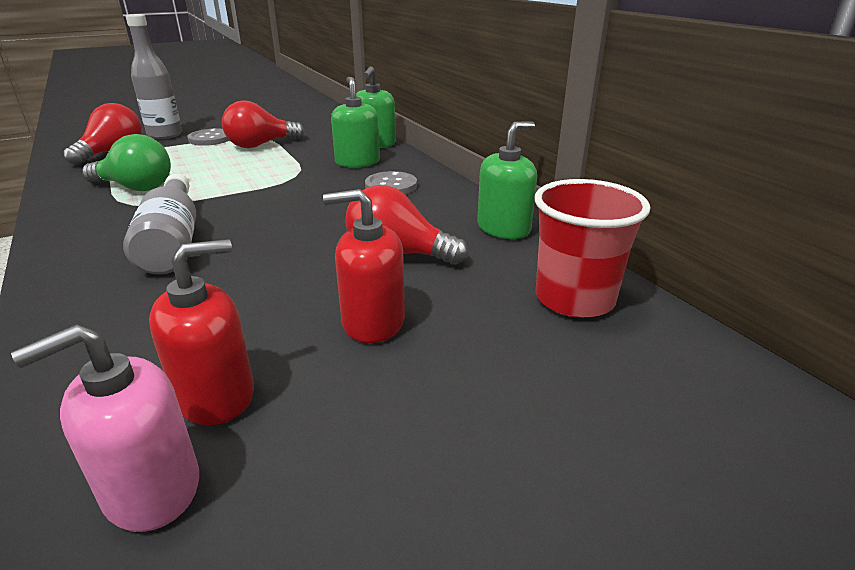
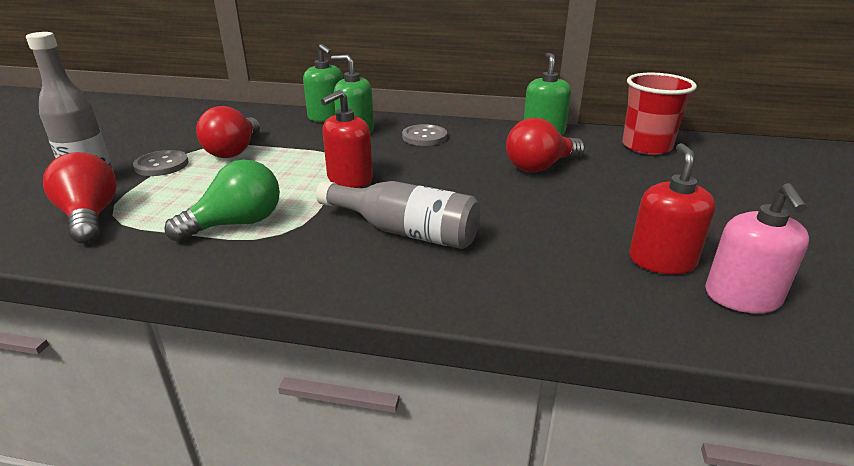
camera: 50 degrees left, 0 degrees up
red soap dispenser [323,189,405,343] -> red soap dispenser moved to [321,90,373,188]

